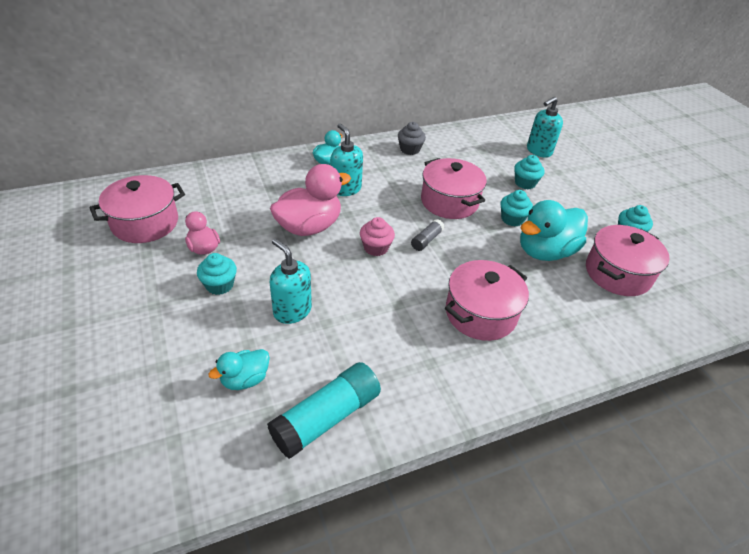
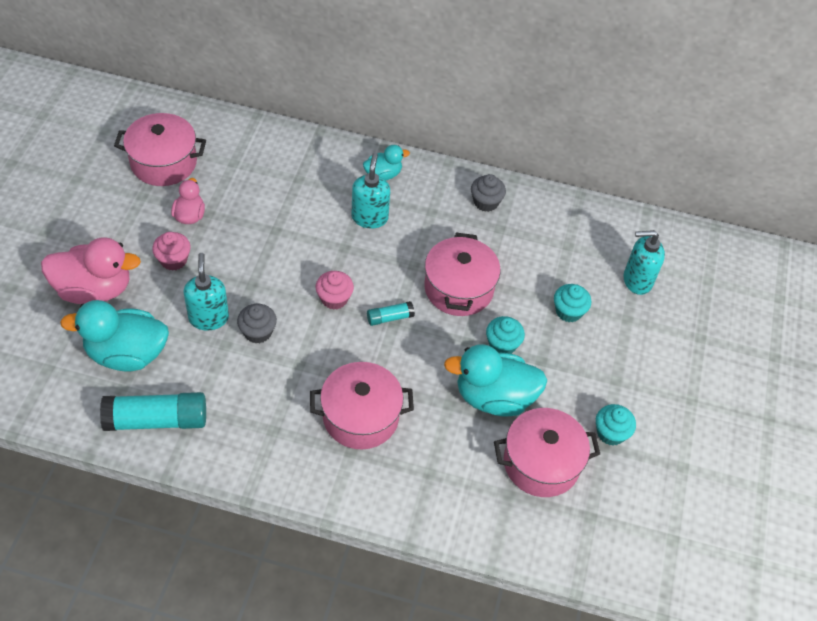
camera: 35 degrees right, 10 degrees up
turquoise cupcake [197,253,237,295] -> pink cupcake [152,232,191,271]
turquoise duck [209,349,270,390] -> turquoise duck [60,300,169,371], size x1.85
pink duck [270,164,351,236] -> pink duck moved to [41,237,141,304]
grey glue stick [411,219,445,251] -> turquoise glue stick [367,301,415,326]
none -> grey cupcake [237,304,277,343]

